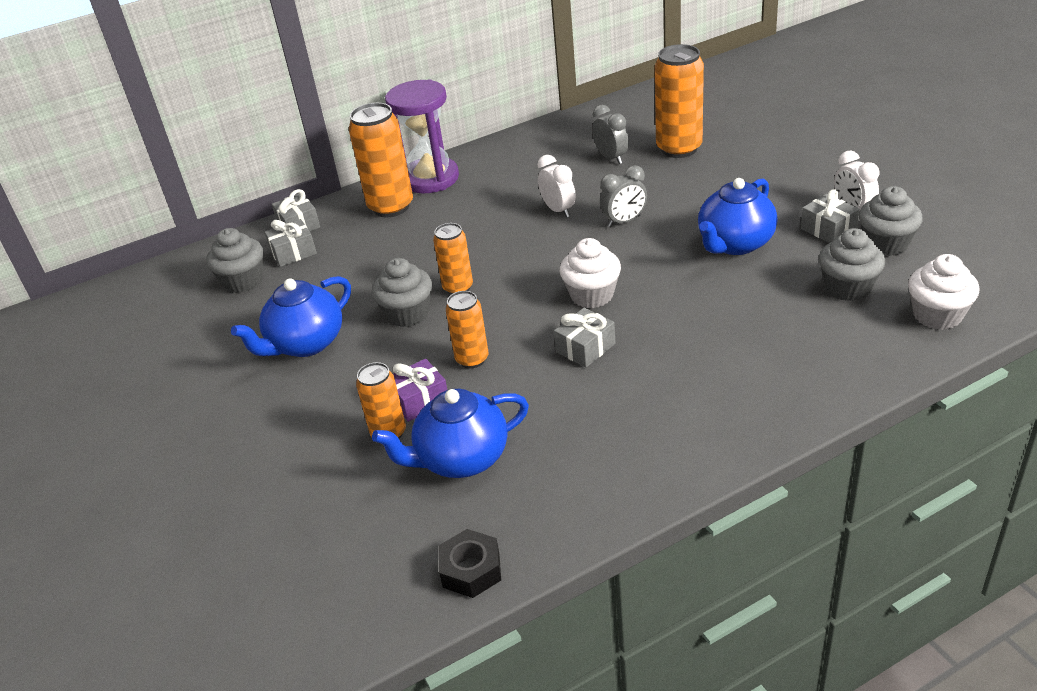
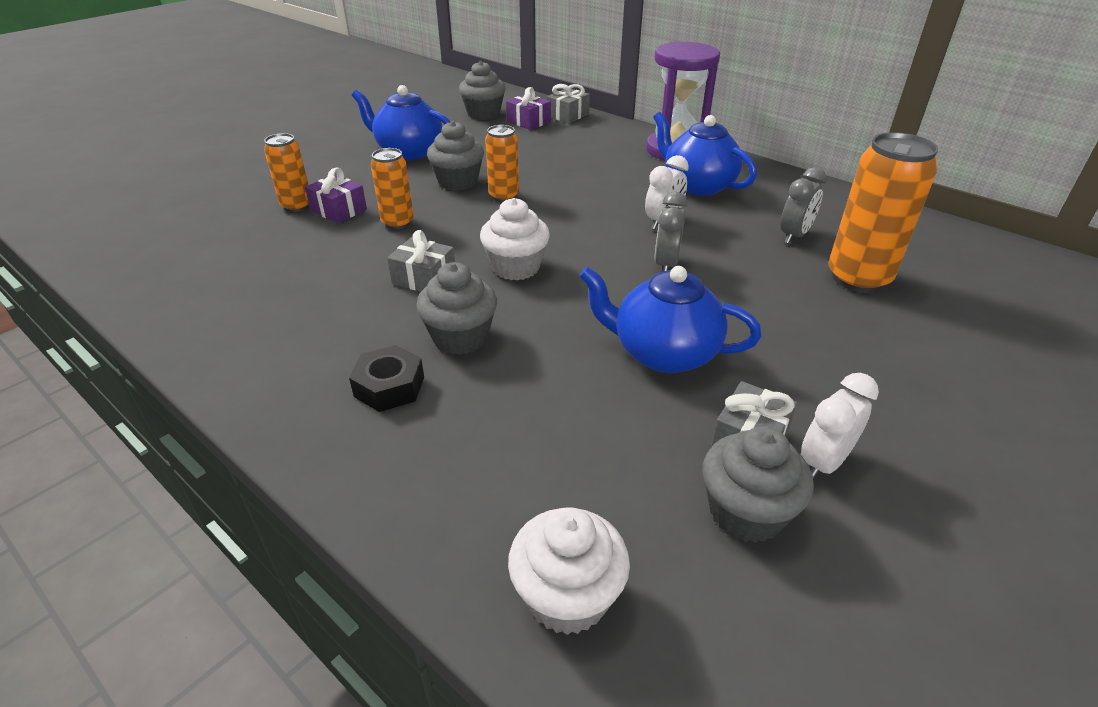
camera: 65 degrees right, 0 degrees up
grey gift [264,219,317,267] -> purple gift [506,87,551,130]
orange can [349,103,413,217] -> none
blue teapot [372,389,529,478] -> blue teapot moved to [653,112,757,196]
black nut [439,529,501,598] -> black nut moved to [349,345,424,412]
grey clock [600,165,647,227] -> grey clock turned 60 degrees clockwise [654,192,688,272]
grey cupcake [819,228,885,301] -> grey cupcake moved to [416,262,497,355]

